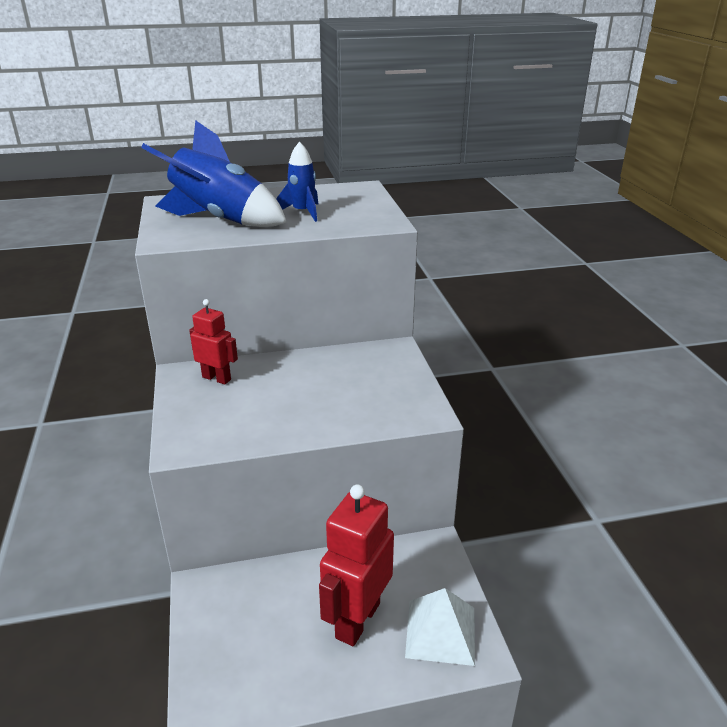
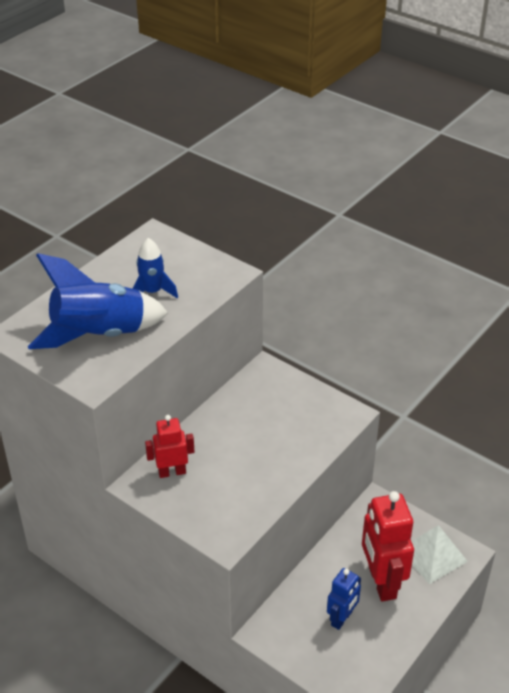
camera: 40 degrees left, 10 degrees up
none -> blue robot [327,568,361,630]

